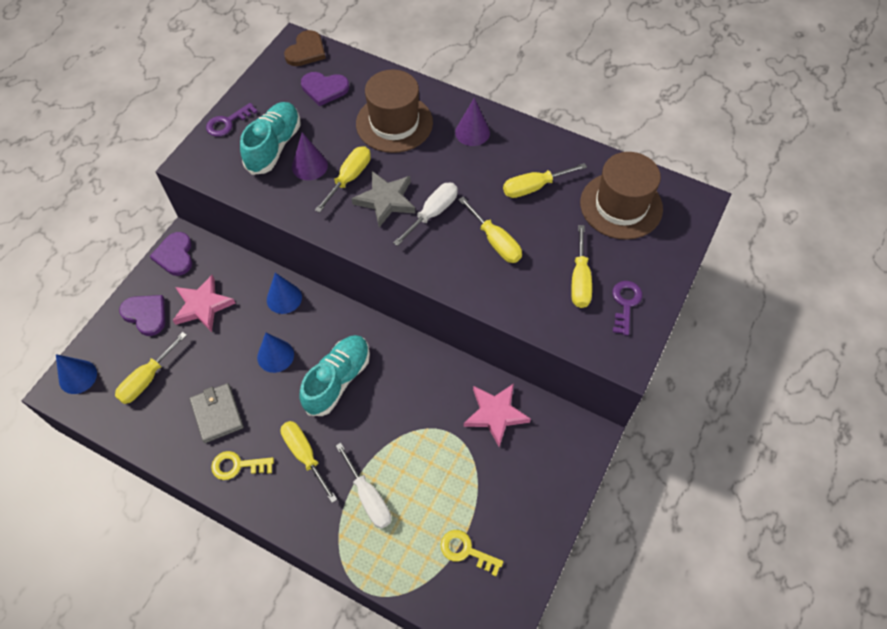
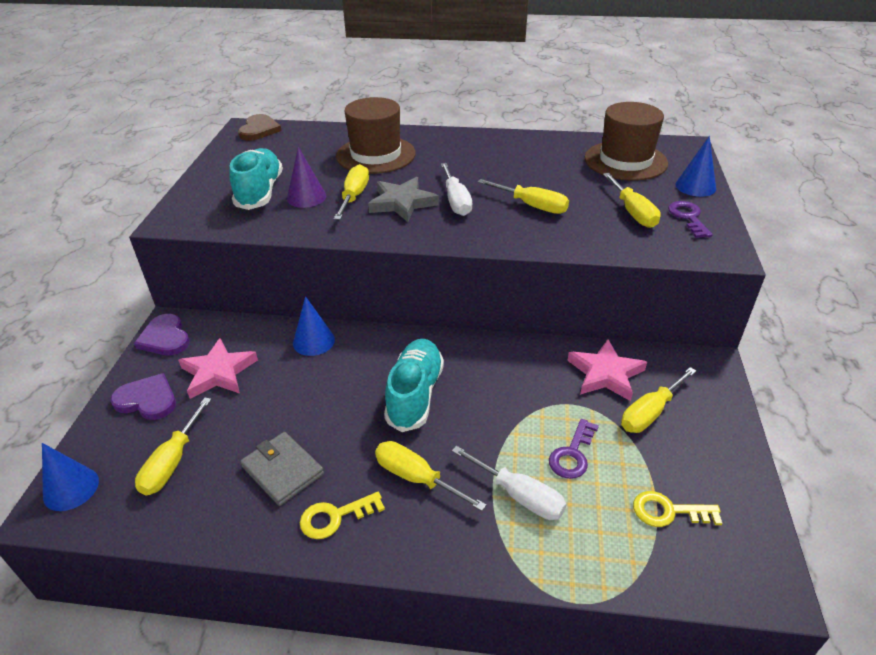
camera: 20 degrees left, 20 degrees down
purple key [206,103,258,137] -> purple key moved to [549,419,599,479]
blue cone [257,333,294,373] -> blue cone moved to [675,136,716,197]
purple heart [301,72,349,106] -> none
white screwdriver [393,182,458,246] -> white screwdriver turned 150 degrees clockwise [441,163,472,216]
purple cone [455,98,490,146] -> none
yellow screwdriver [503,163,587,198] -> yellow screwdriver moved to [621,367,696,433]

